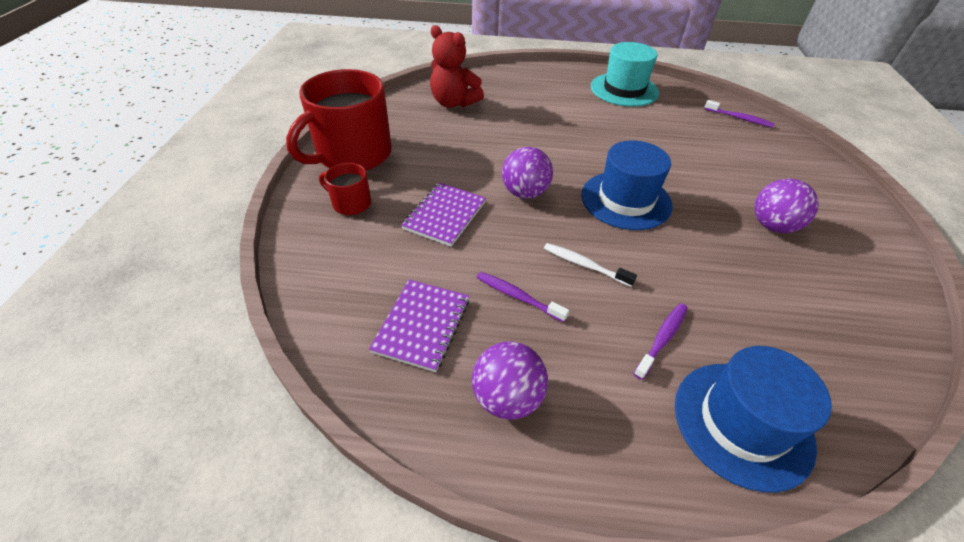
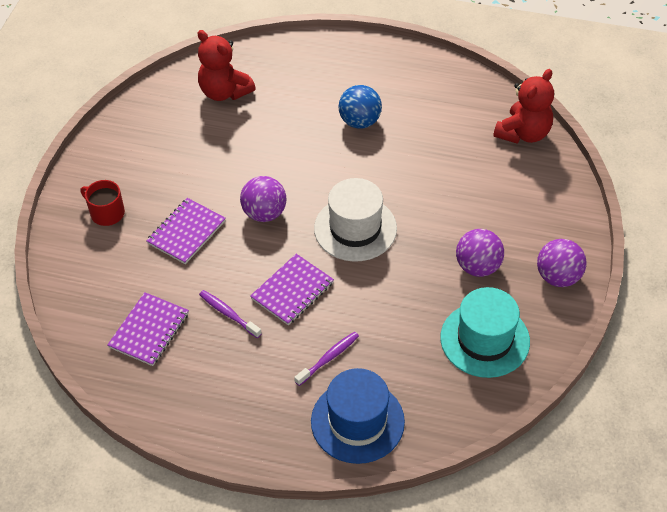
camera: 10 degrees right, 5 degrees up
red mug [286,69,392,170] -> none
purple ball [472,342,548,420] -> purple ball moved to [537,239,587,287]
white toothbrush [544,243,637,287] -> purple notebook [250,254,334,325]
blue hat [581,140,673,230] -> white hat [314,178,397,262]
turquoise hat [591,42,659,107] -> turquoise hat moved to [440,287,530,378]
purple toothbrush [704,100,775,128] -> red teddy bear [493,69,554,144]
none -> blue ball [338,85,382,129]

